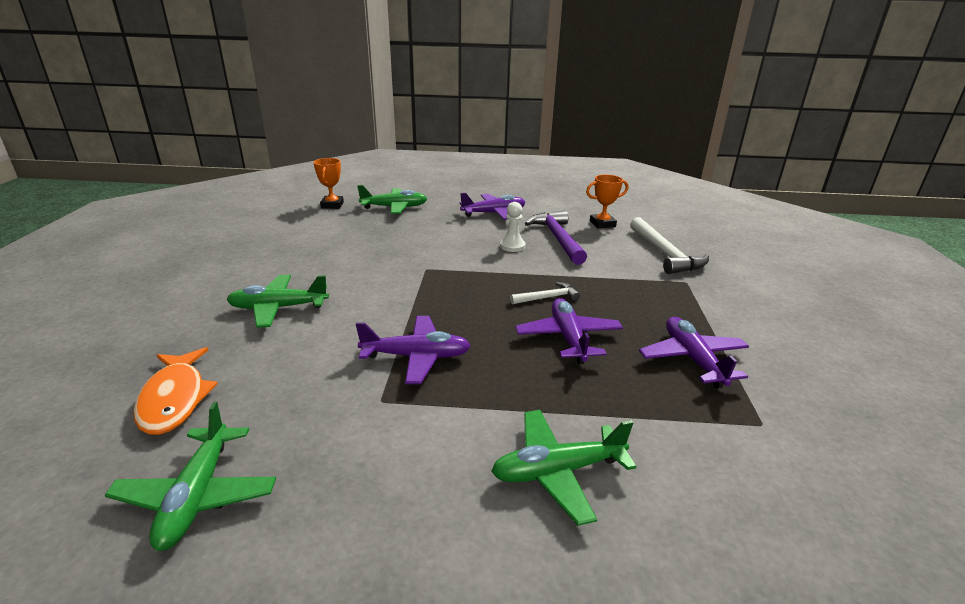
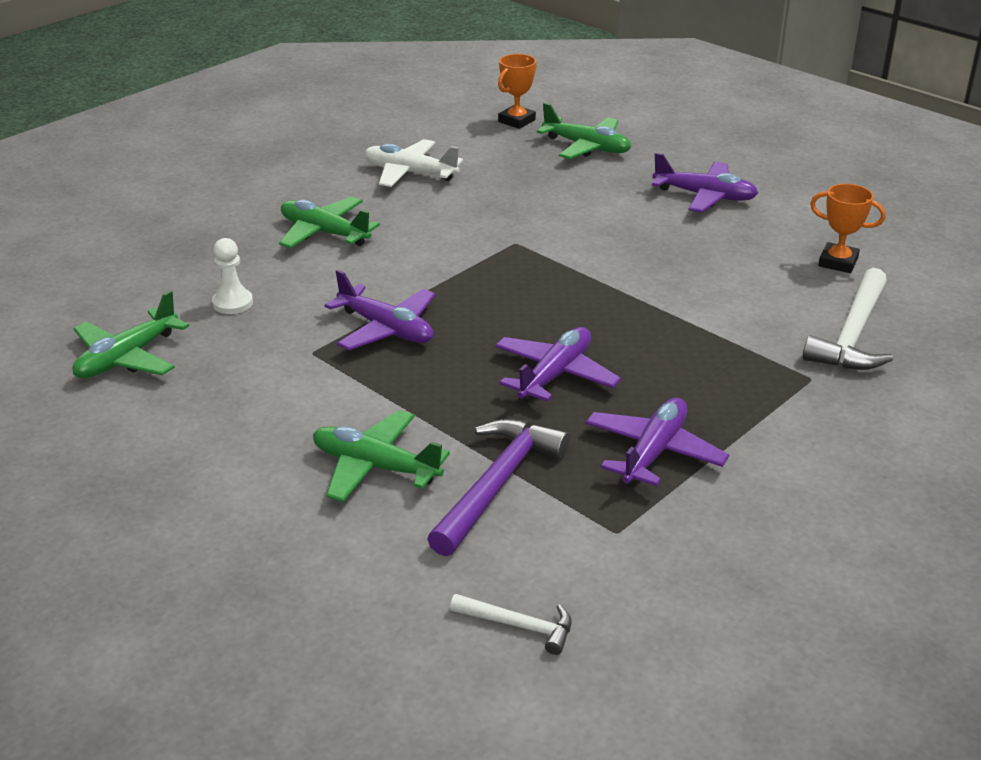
camera: 40 degrees right, 5 degrees up
orange fish [133,347,218,435] -> none
white pawn [500,202,526,252] -> white pawn moved to [212,238,253,314]
white hammer [510,282,580,304] -> white hammer moved to [450,594,572,655]
purple hammer [525,210,587,265] -> purple hammer moved to [427,419,570,556]
none -> white plane [364,139,463,187]

